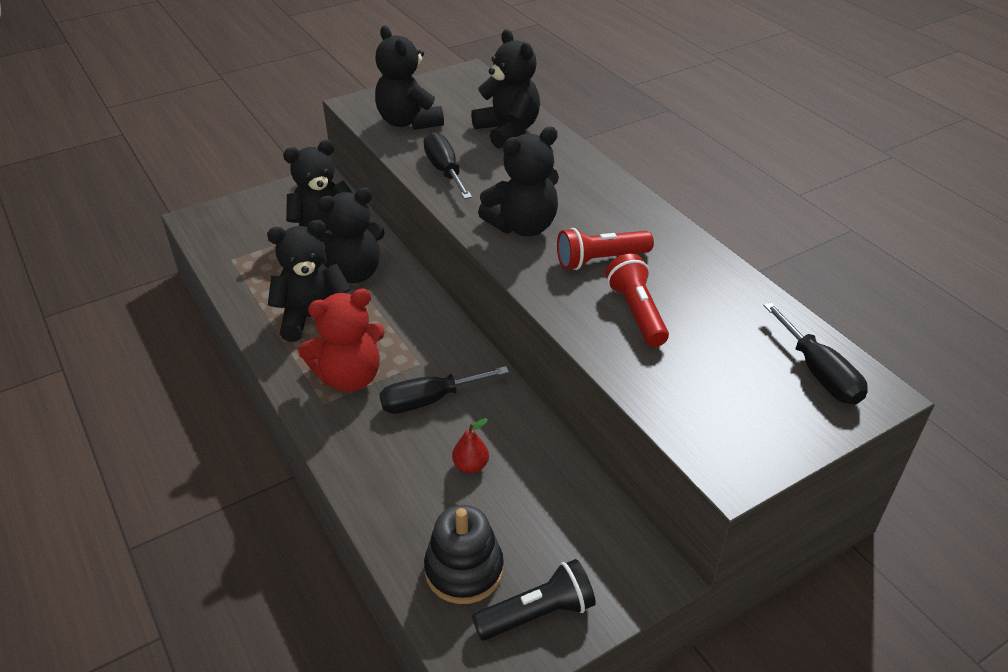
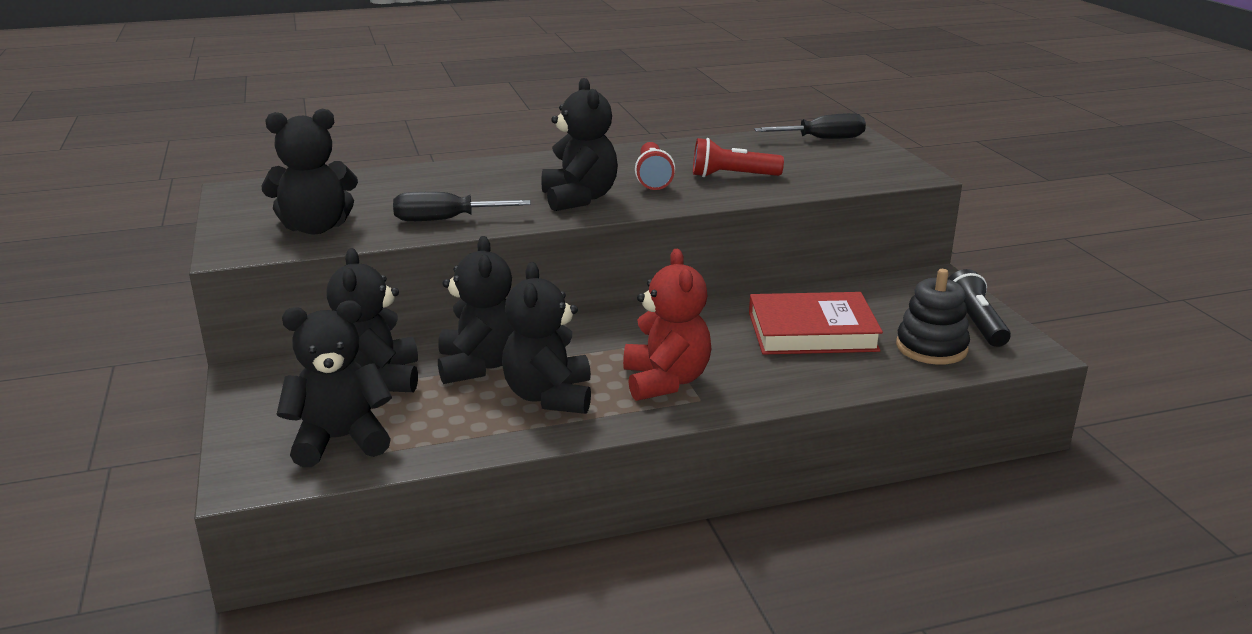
camera: 75 degrees left, 15 degrees down
black screwdriver [379,366,509,413] -> none
red pear [452,418,489,473] -> red book [749,292,883,355]
black teddy bear [471,29,540,149] -> black teddy bear moved to [277,301,392,467]

